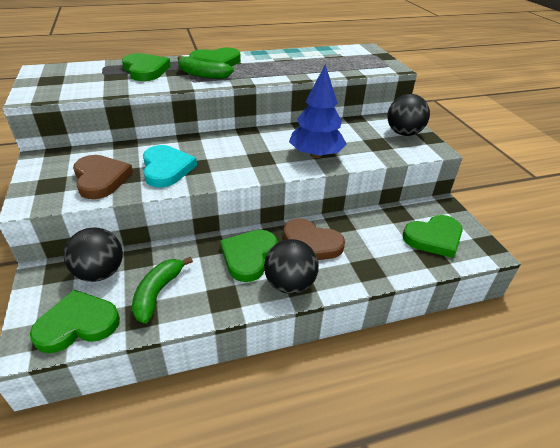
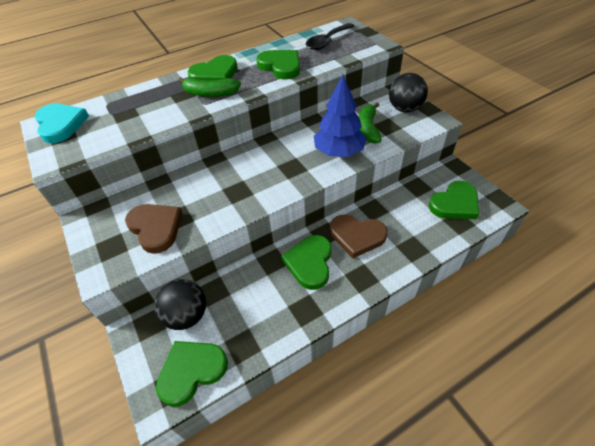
camera: 10 degrees left, 10 degrees up
green heart [122,53,171,81] -> green heart moved to [256,50,300,80]
green banana [132,257,193,323] -> green banana moved to [359,102,382,144]
turquoise heart [143,145,197,188] -> turquoise heart moved to [35,103,89,143]
black ball [264,239,319,294] -> none
none -> black spoon [306,23,355,50]

